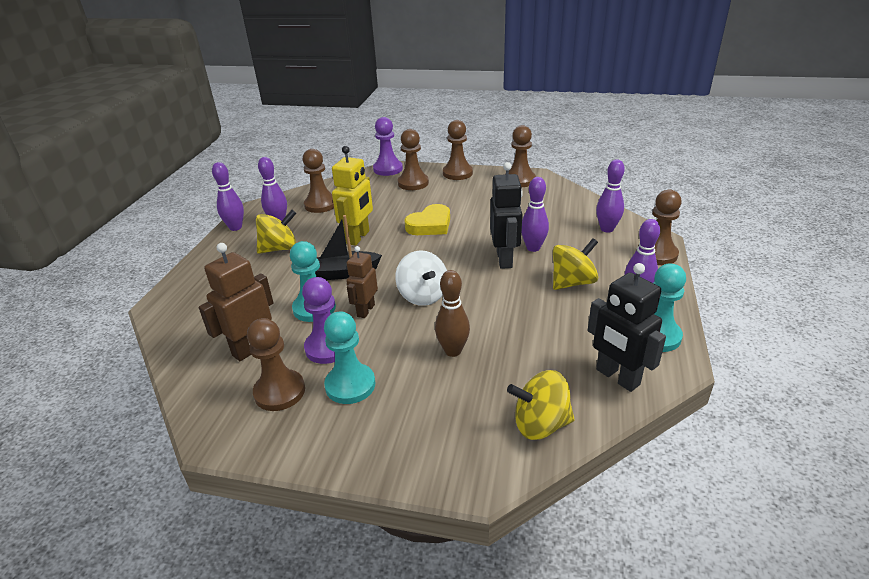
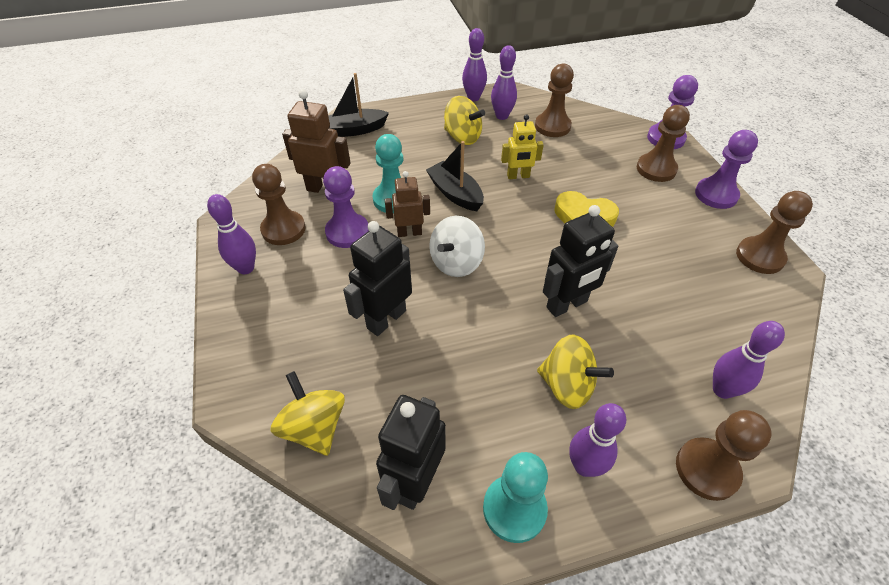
camera: 60 degrees right, 15 degrees up
turquoise pawn [324,311,375,404] -> none
yellow robot [332,146,373,246] -> yellow robot [501,114,544,179], size x0.66
brown bowling pin [435,270,470,357] -> black robot [343,221,412,336]
brown pawn [443,120,473,180] -> purple pawn [695,130,758,209]
purple bowling pin [522,177,549,252] -> purple bowling pin moved to [207,194,256,274]
none -> black boat [328,73,389,137]

